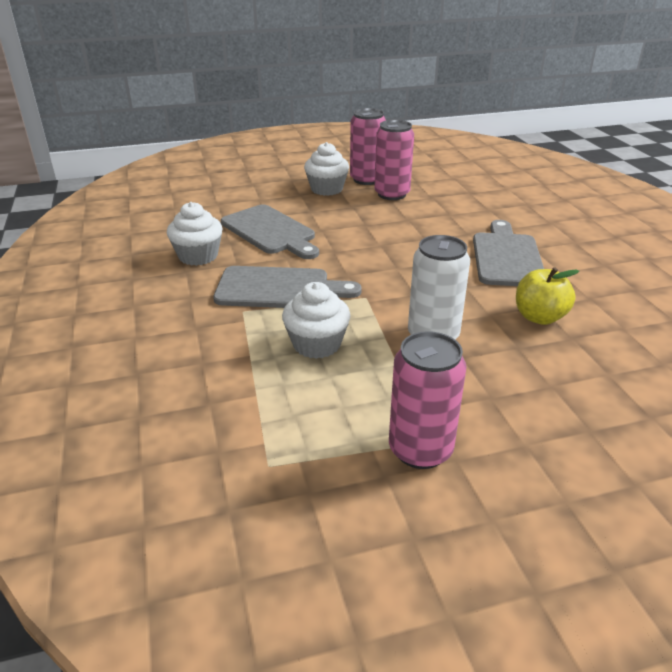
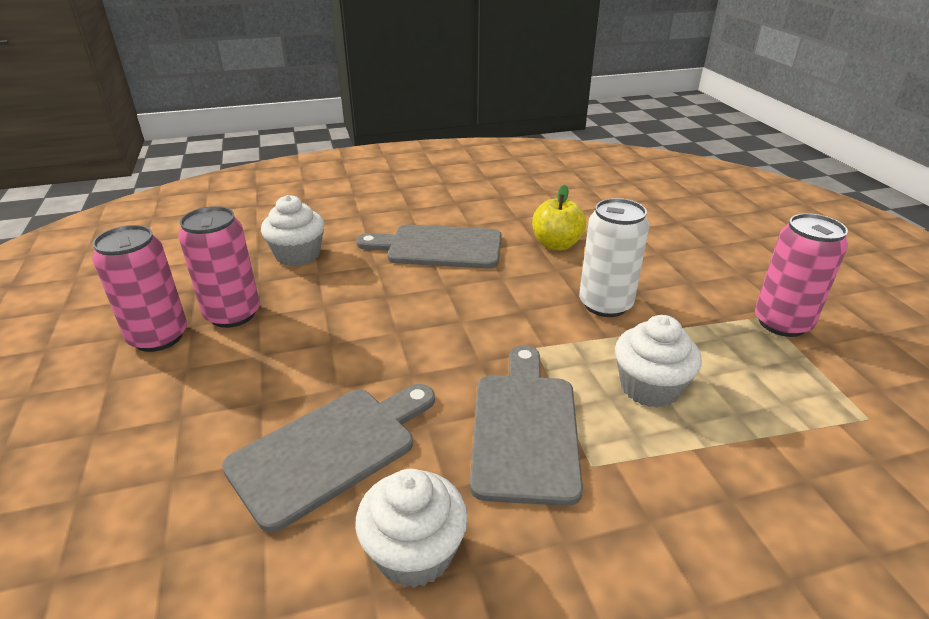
camera: 90 degrees left, 0 degrees up
white cupcake [304,142,349,196] -> white cupcake moved to [261,195,324,266]

